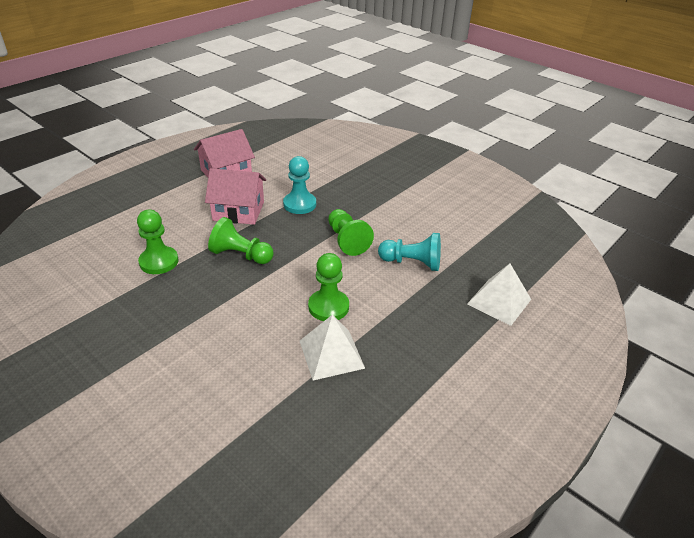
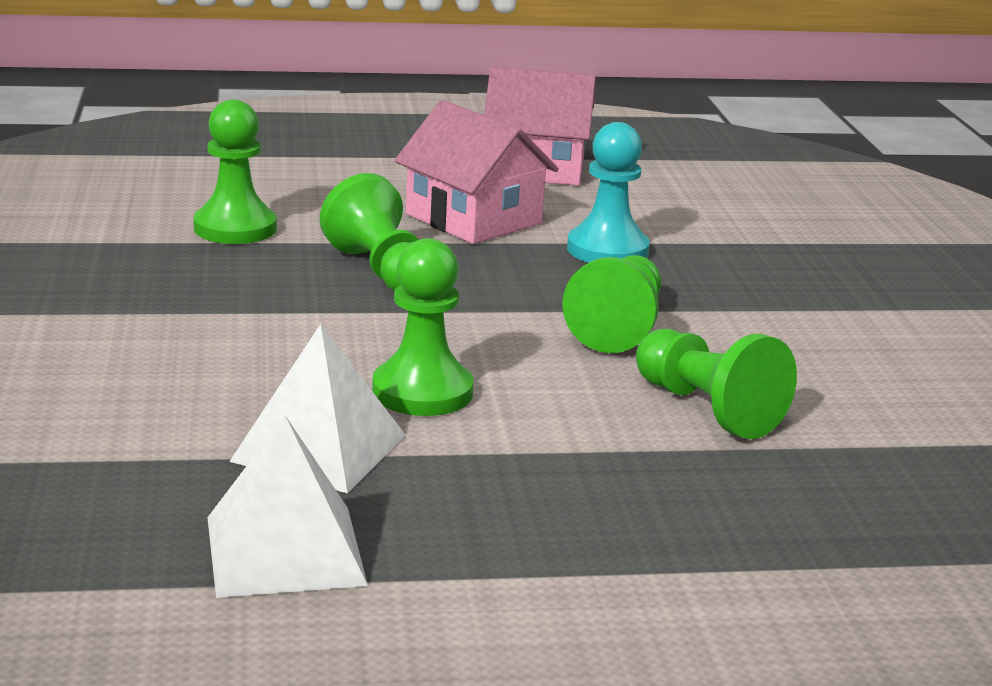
camera: 40 degrees right, 15 degrees down
turquoise pawn [378,233,441,271] -> green pawn [636,329,797,439]
white pyramid [467,264,531,326] -> white pyramid moved to [207,416,368,598]

